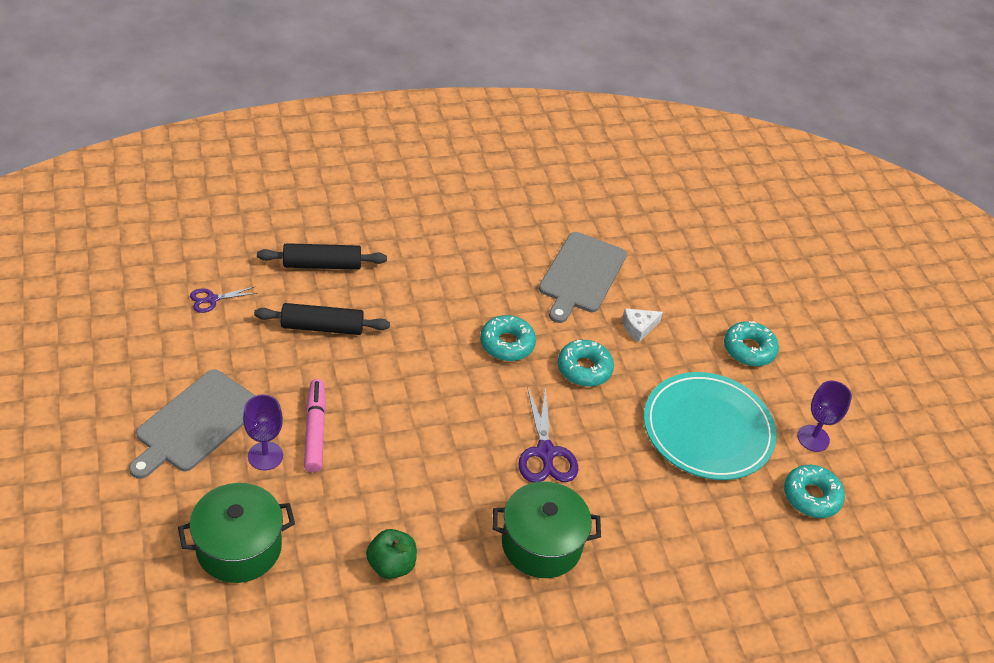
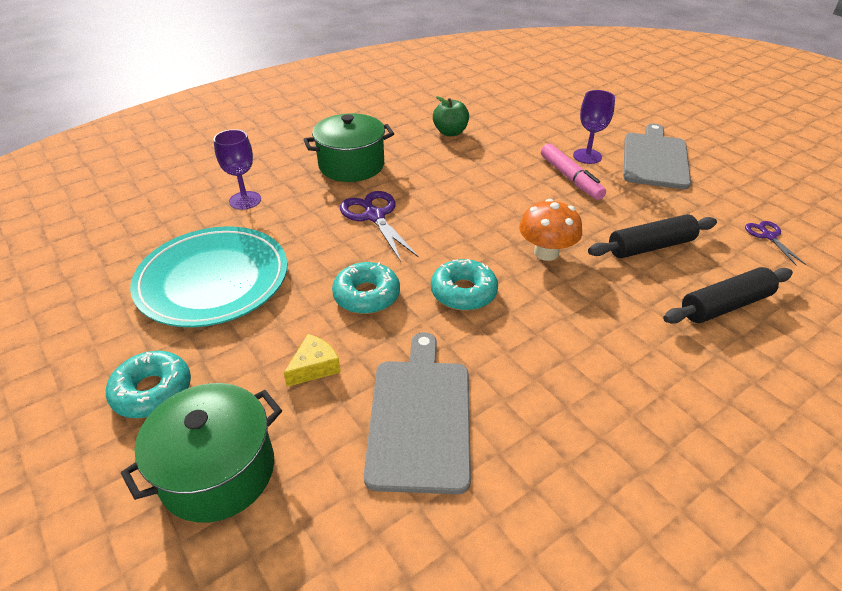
camera: 165 degrees right, 5 degrees down
green pot [178,483,295,583] -> green pot moved to [121,383,282,523]
purple scissors [190,287,257,313] -> purple scissors turned 60 degrees counterclockwise [745,221,806,266]
white cheese [622,308,663,343] -> yellow cheese [284,334,341,387]
turquoise donut [784,465,845,518] -> none
purple goblet [797,381,852,452] -> purple goblet moved to [213,129,261,210]
none -> orange mushroom [519,199,582,261]

